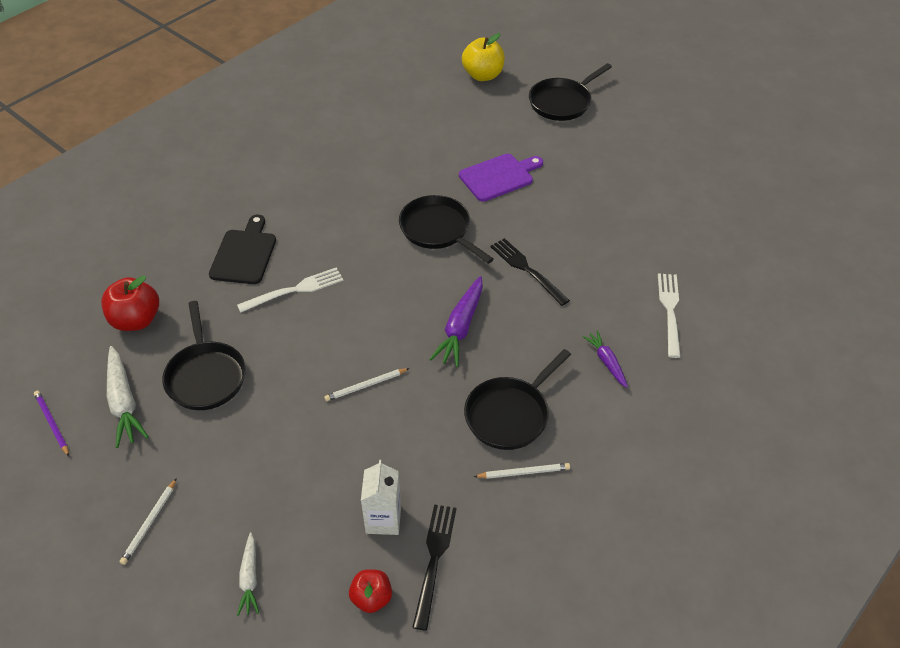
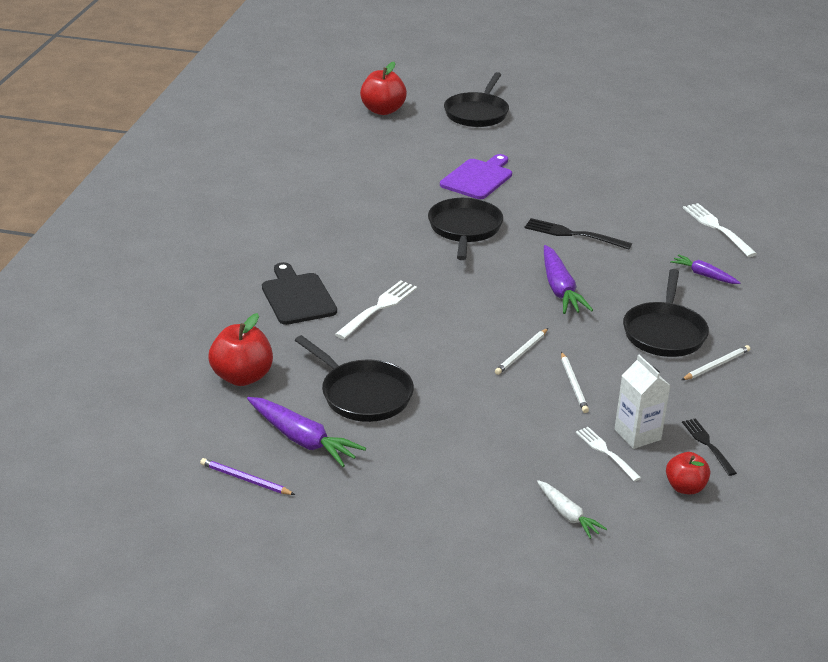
camera: 30 degrees left, 15 degrees down
white carrot [107,346,148,448] -> purple carrot [247,397,366,467]
white pencil [120,478,177,565] -> white pencil moved to [561,352,589,413]
black pan [399,195,494,264] -> black pan turned 75 degrees clockwise [428,198,503,260]
black fork [412,504,457,631] -> black fork [682,418,737,476], size x0.66
yellow apple [462,33,505,81] -> red apple [360,62,407,115]
none -> white fork [576,427,641,481]

